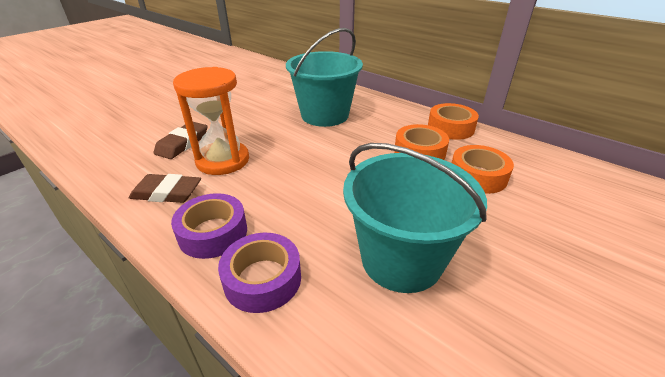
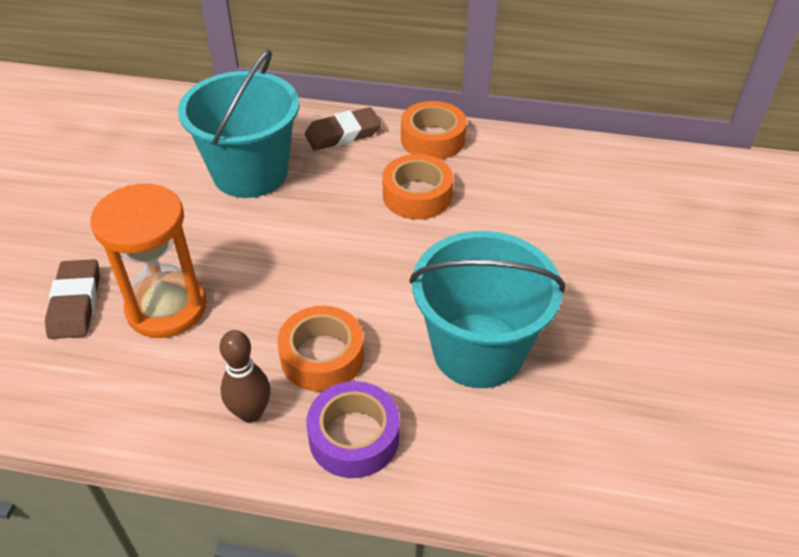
camera: 30 degrees left, 10 degrees up
brown eraser [129,174,201,203] -> brown eraser moved to [305,107,381,151]
purple tape [171,193,247,259] -> brown bowling pin [220,330,271,423]
orange tape [452,145,514,194] -> orange tape moved to [277,306,364,392]

